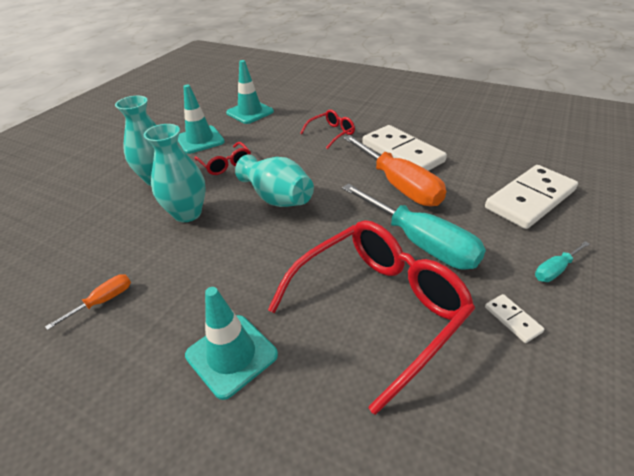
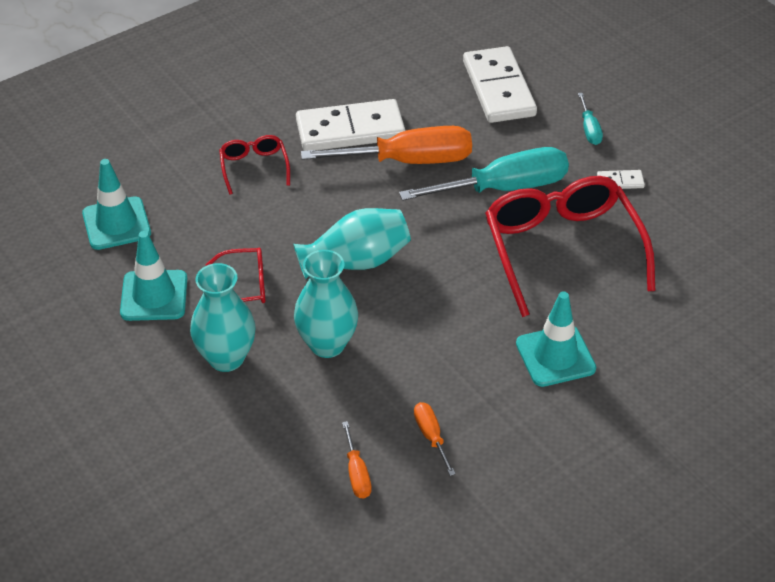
camera: 65 degrees left, 5 degrees up
none -> orange screwdriver [342,421,372,499]

